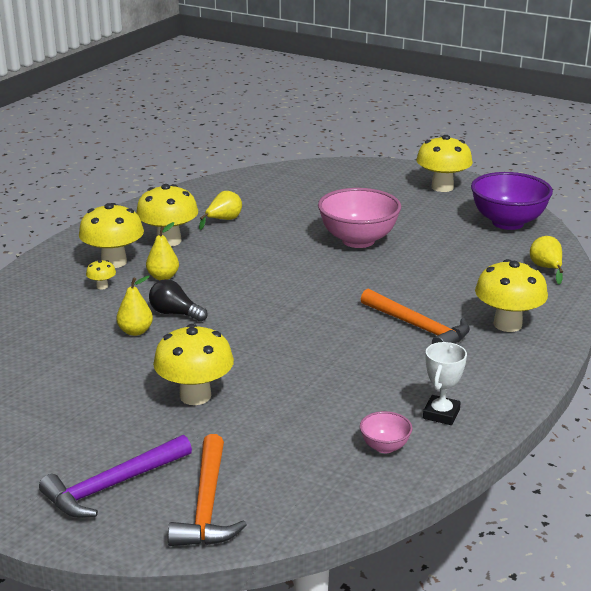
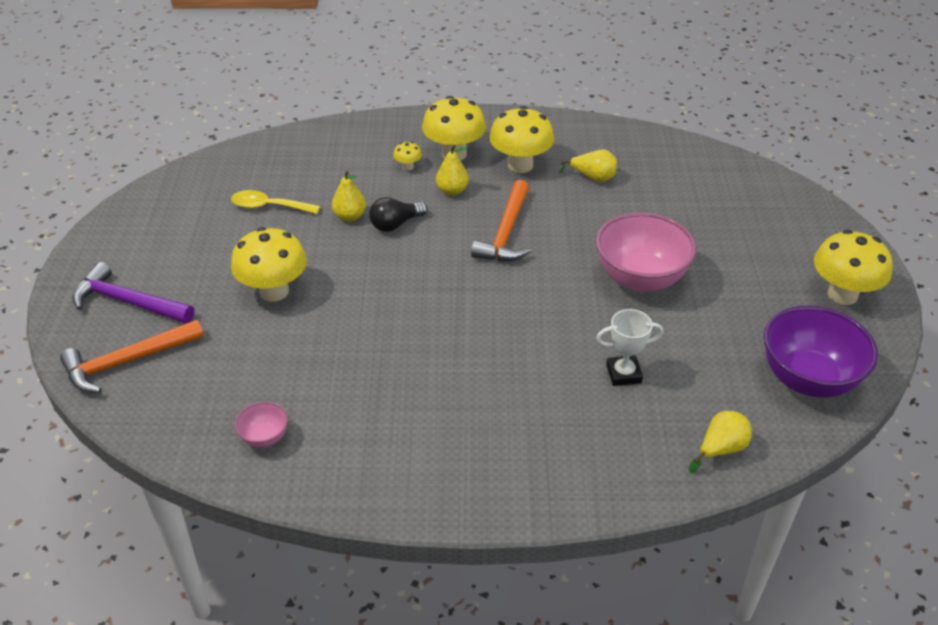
camera: 60 degrees right, 15 degrees up
black light bulb [149,279,208,322] -> black light bulb turned 120 degrees counterclockwise [369,197,428,232]
orange hammer [361,289,470,344] -> orange hammer moved to [471,180,531,261]
white trophy [423,342,467,425] -> white trophy moved to [596,309,664,386]
yellow mushroom [475,259,548,332] -> none
none -> yellow spoon [231,190,320,214]

